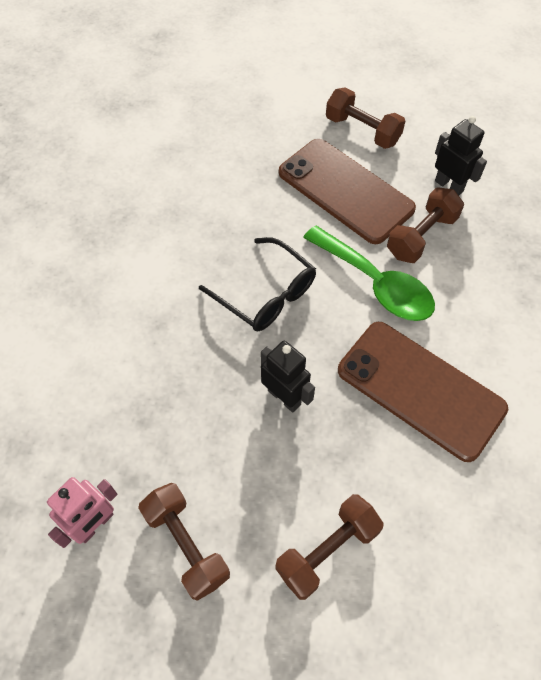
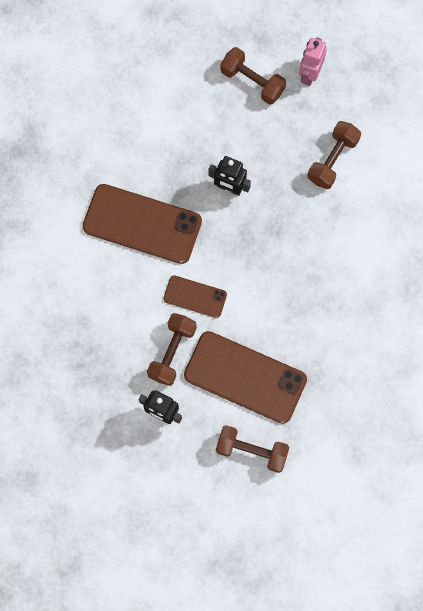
camera: 160 degrees right, 15 degrees up
black glasses [199,237,316,332] -> none
brown dumbbell [275,494,384,600] -> brown dumbbell moved to [307,121,361,189]
green spoon [303,225,435,321] -> brown phone [163,275,227,318]

